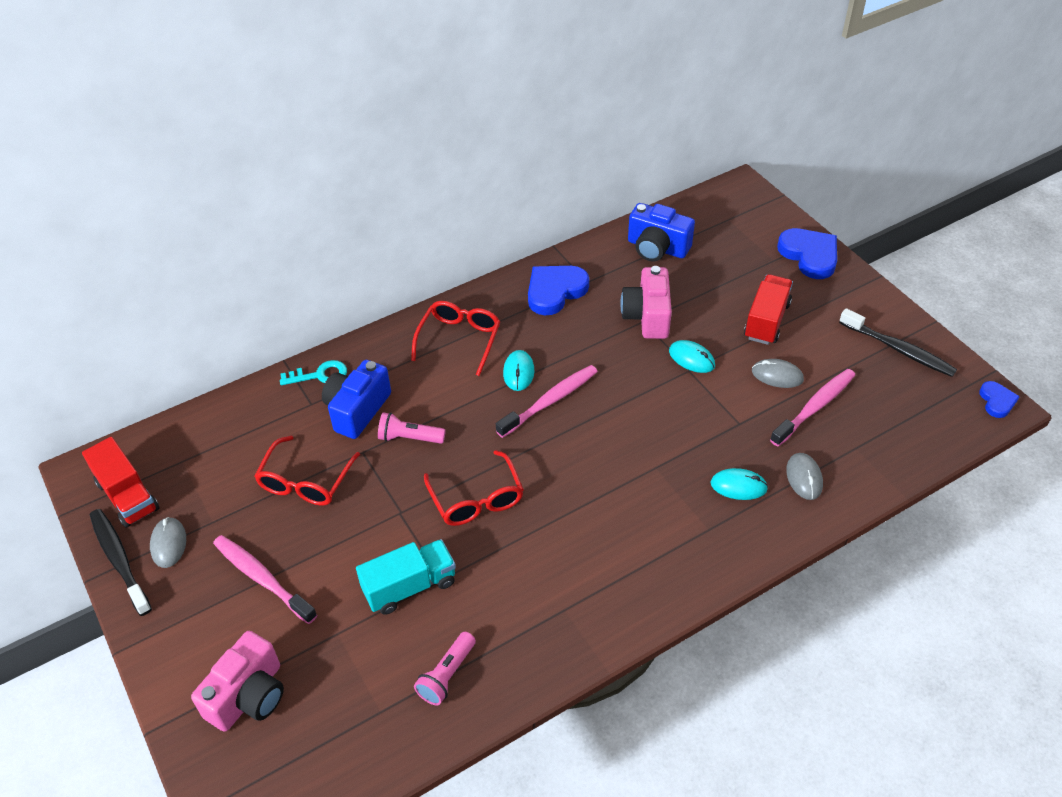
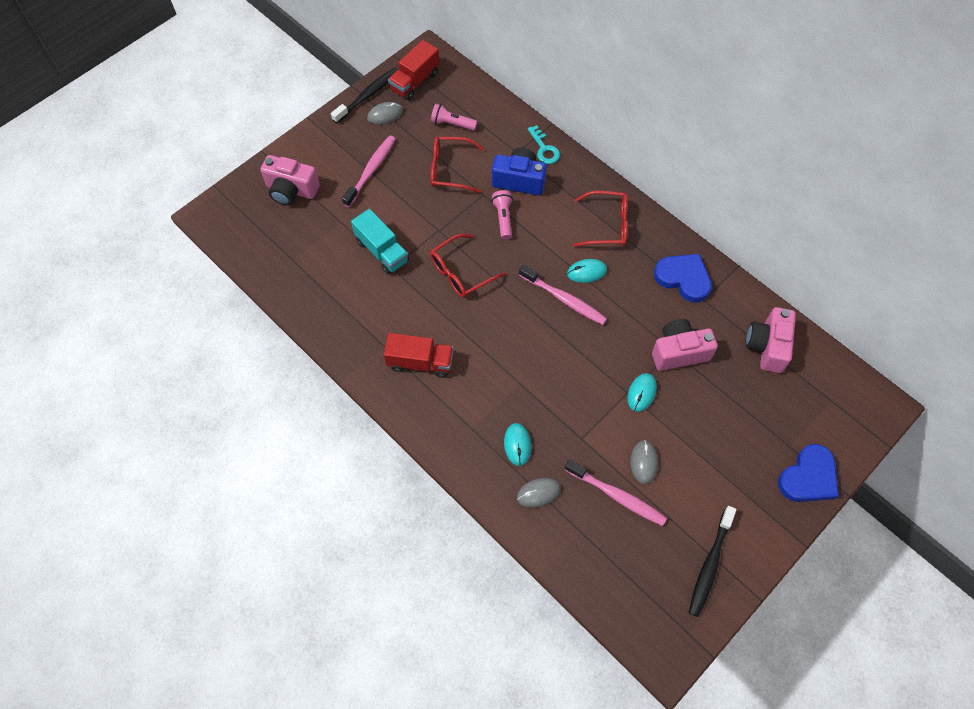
camera: 75 degrees right, 15 degrees up
pink flashlight [414,632,476,705] -> pink flashlight moved to [431,104,478,131]
blue camera [628,203,695,261] -> pink camera [746,307,796,373]
red truck [744,274,793,345] -> red truck moved to [384,333,454,378]
blue heart [979,381,1020,418] -> none

